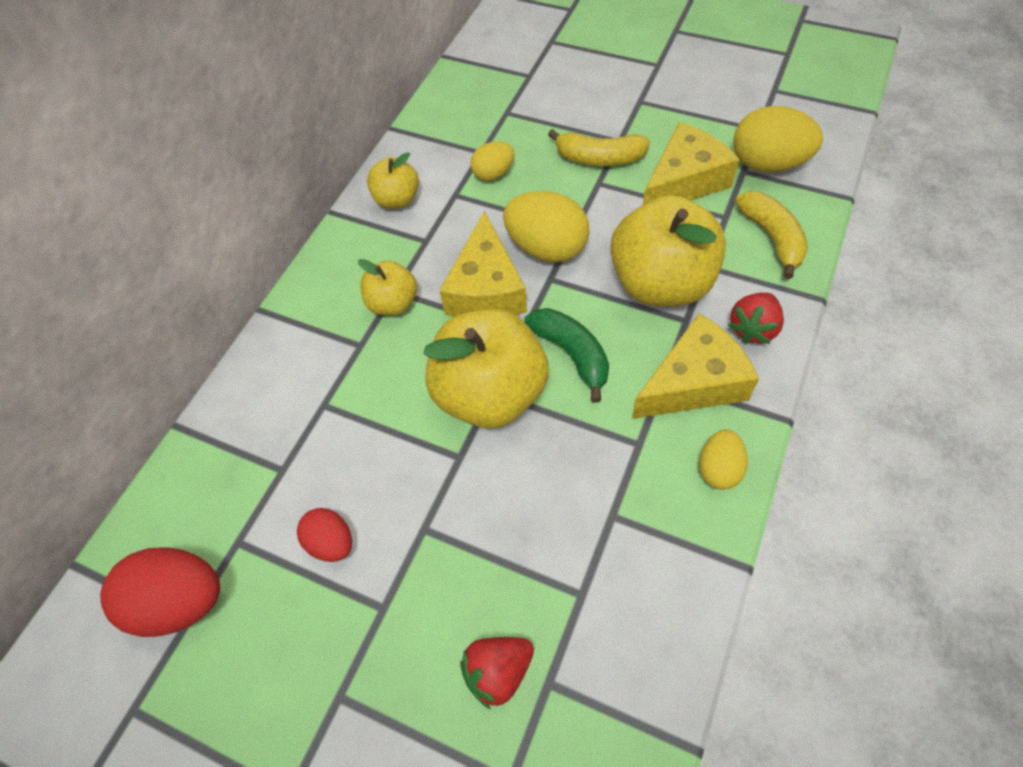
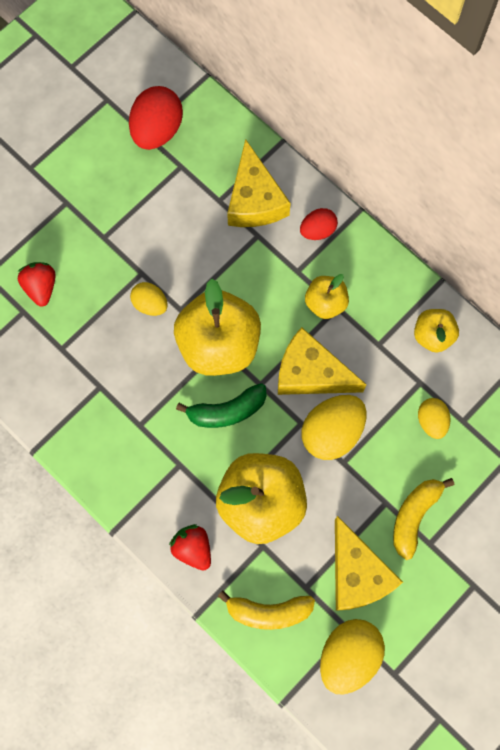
camera: 105 degrees right, 15 degrees up
red egg [297,508,352,562] -> red egg moved to [300,208,338,240]
yellow cheese [632,313,759,419] -> yellow cheese moved to [227,139,291,227]
yellow egg [699,429,748,490] -> yellow egg moved to [130,282,168,316]

